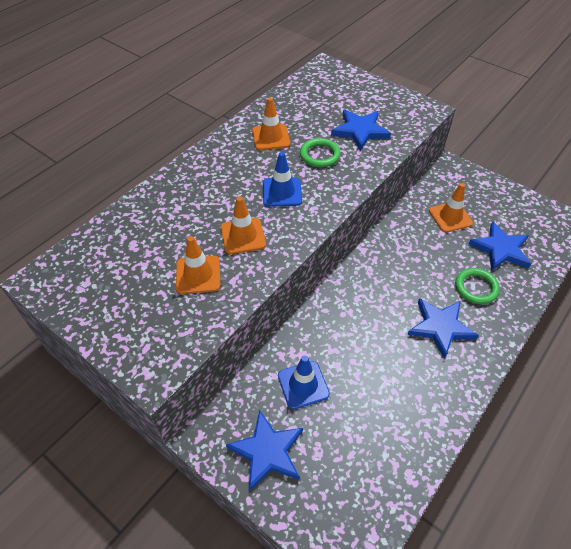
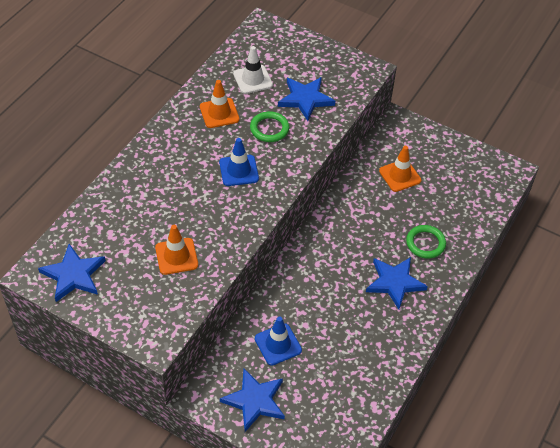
camera: 10 degrees left, 0 degrees up
orange traffic cone [221,196,266,254] -> none
blue star [469,221,531,271] -> blue star moved to [38,244,106,302]
none -> white traffic cone [233,46,273,94]

